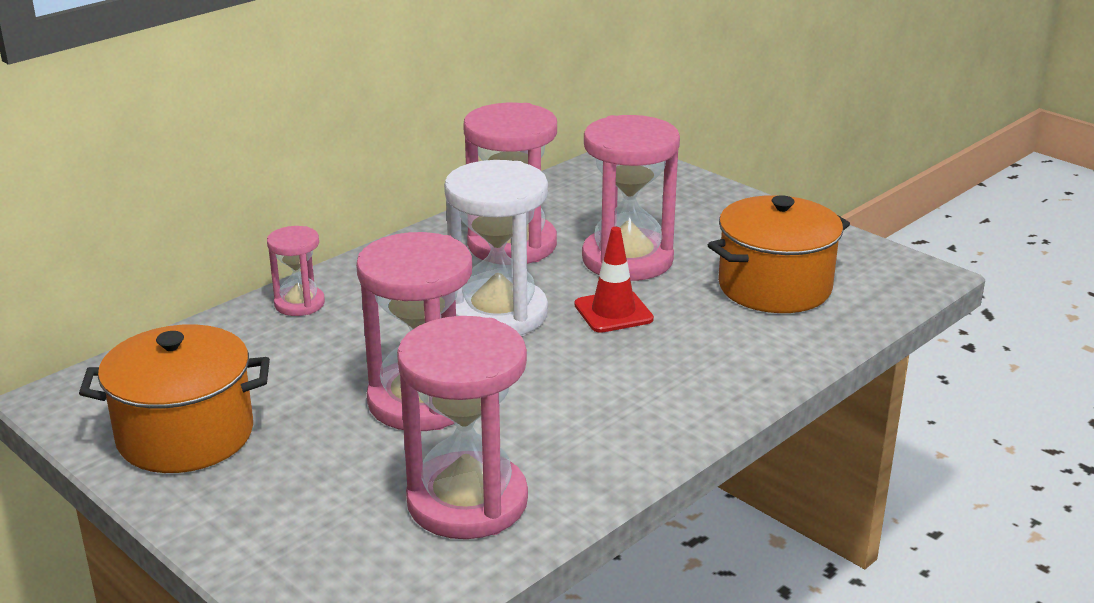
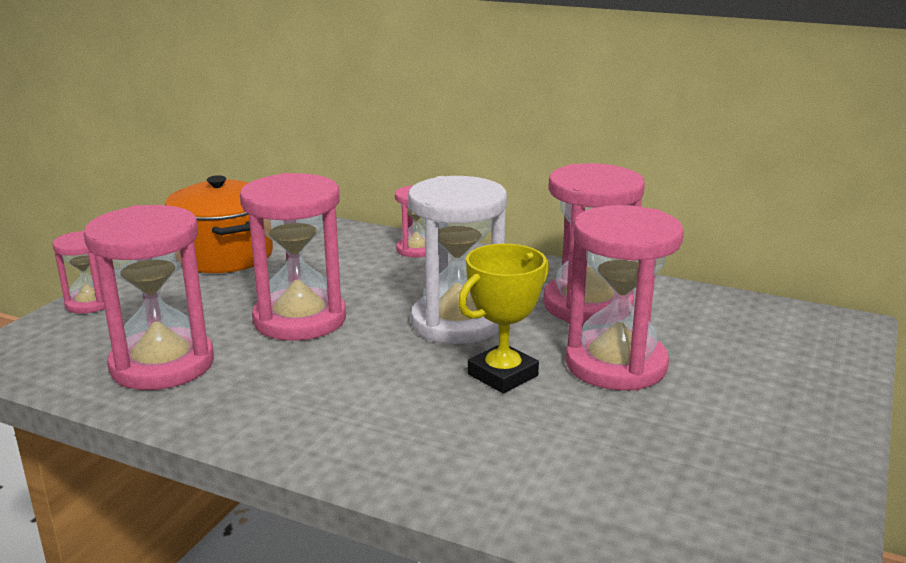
camera: 70 degrees right, 5 degrees down
red traffic cone [574,227,654,333] -> yellow trophy [458,244,549,393]
orange pot [708,195,850,313] -> none
none -> pink hourglass [52,231,105,313]

